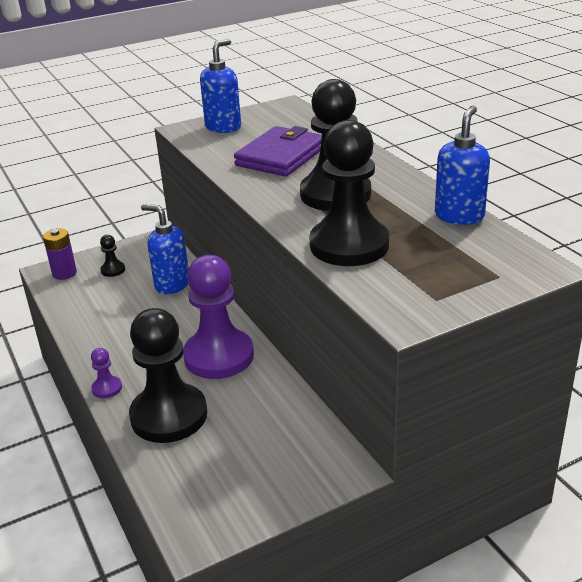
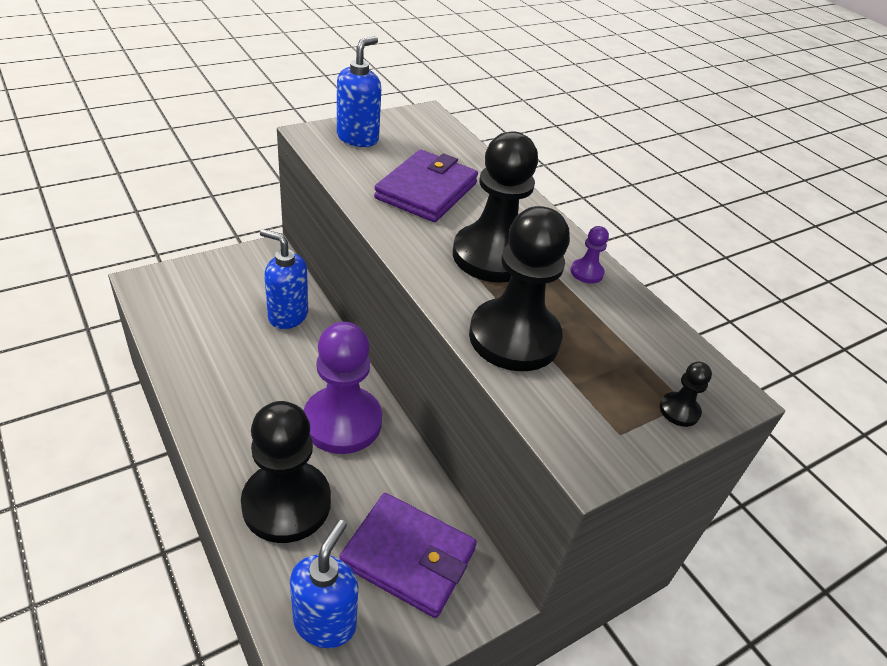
camera: 10 degrees left, 10 degrees up
purple battery [43,228,77,280] -> none
purple pawn [91,348,122,398] -> purple pawn moved to [571,226,609,283]
black pawn [100,235,125,277] -> black pawn moved to [660,362,712,427]
blue soap dispenser [435,106,490,225] -> blue soap dispenser moved to [290,520,358,648]
none -> purple wallet [339,493,477,618]

